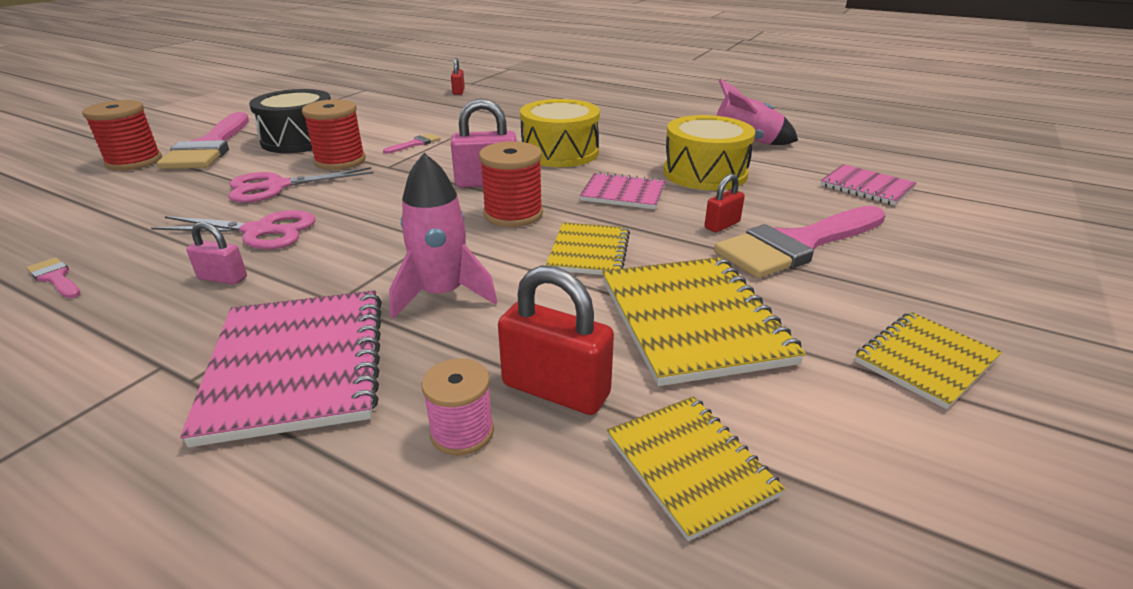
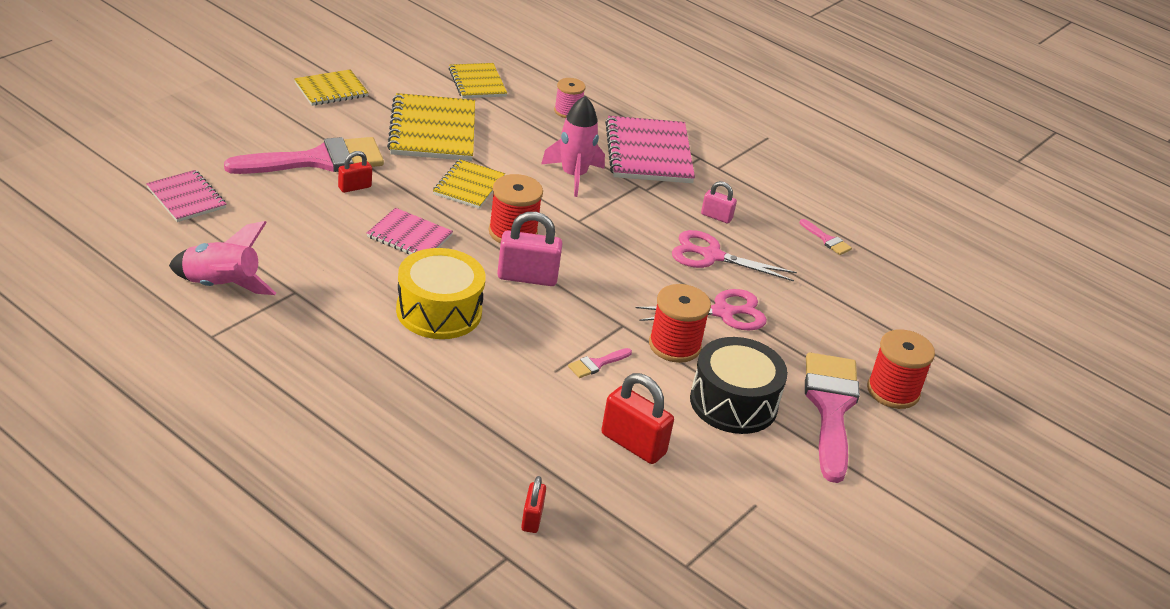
camera: 175 degrees left, 5 degrees up
red padlock [498,265,614,415] -> red padlock moved to [601,373,674,464]
yellow drum [663,115,755,190] -> none

